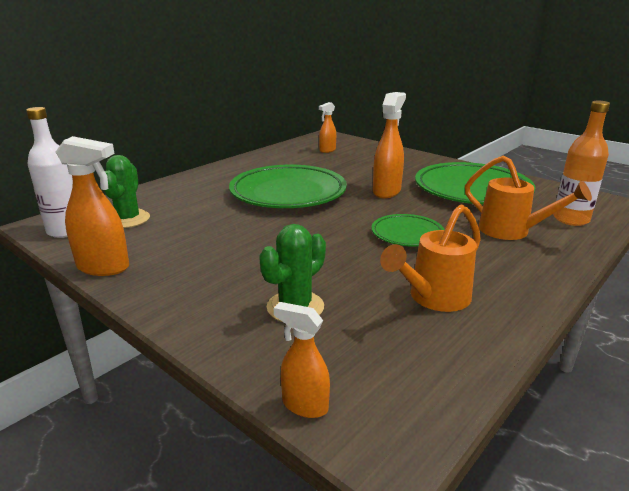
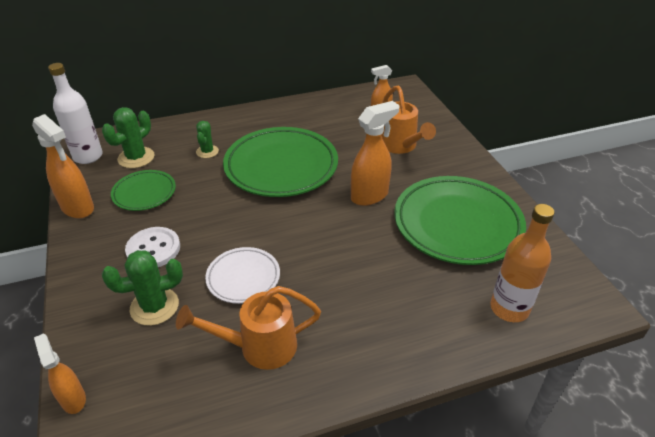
camera: 30 degrees right, 15 degrees up
green plate [371,214,445,247] -> green plate moved to [111,170,176,211]
orange watering can [465,155,592,240] -> orange watering can moved to [382,85,436,154]
none -> white button [125,227,180,267]
none -> green cactus [196,121,219,158]
none -> white plate [205,247,280,304]

